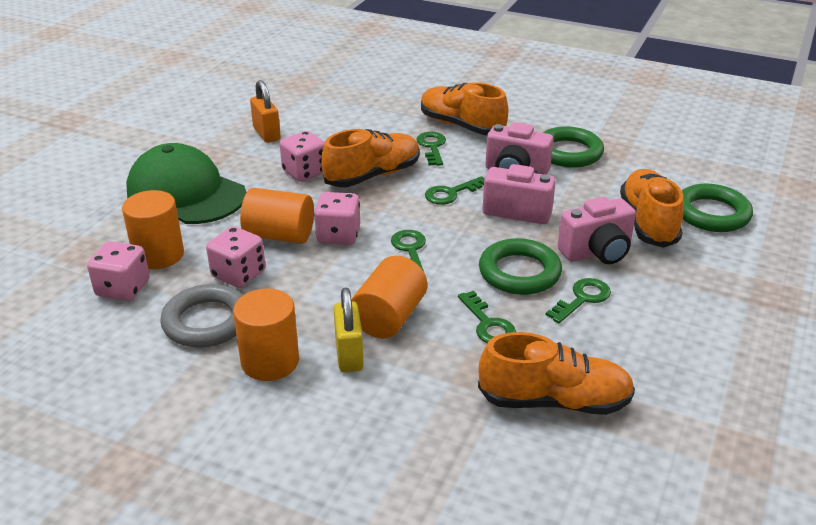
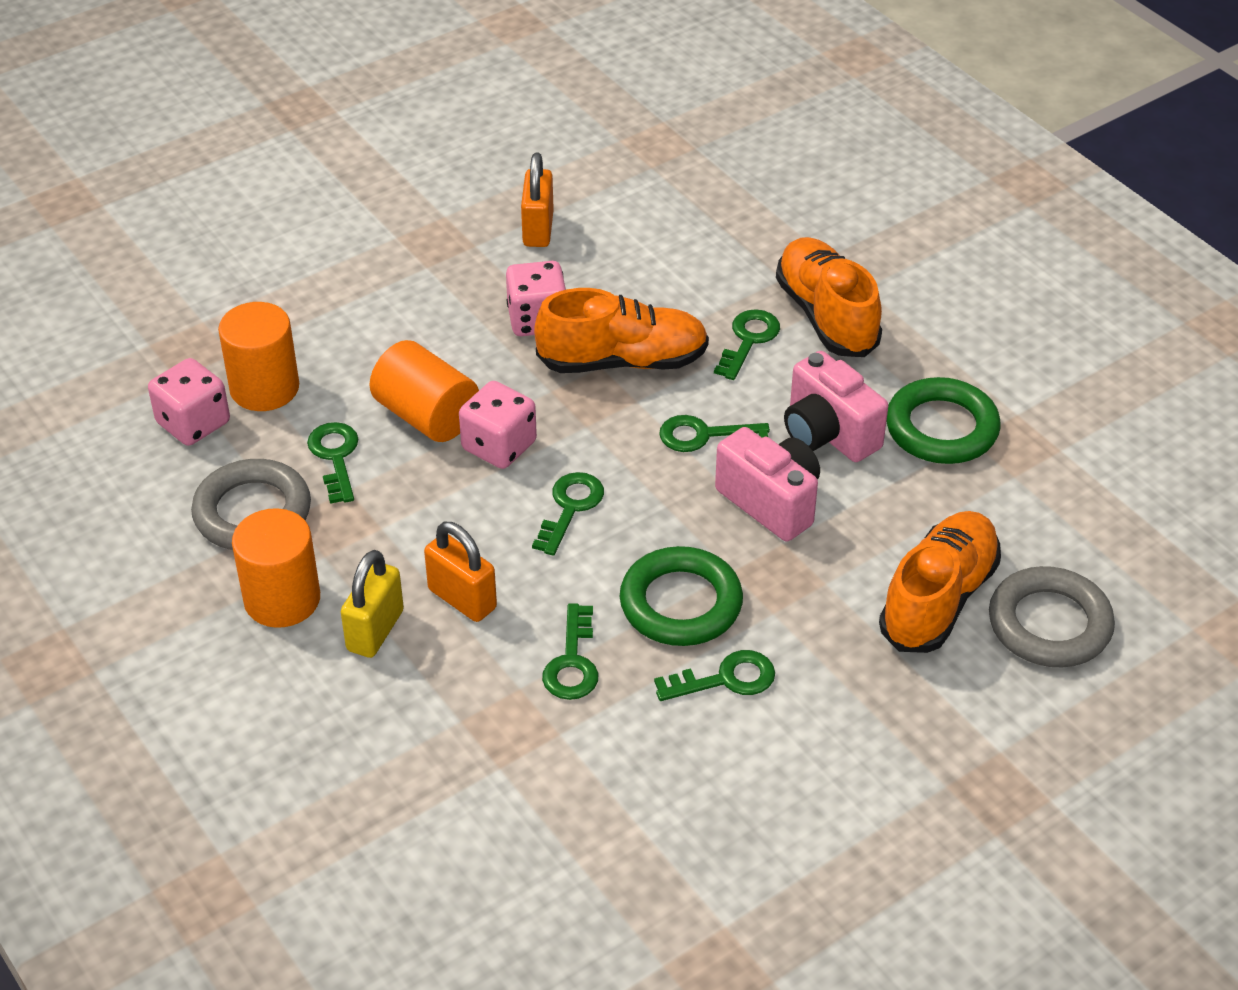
camera: 30 degrees right, 10 degrees up
green cap [126,143,246,224] -> none
pink dice [206,226,266,288] -> green key [307,422,358,504]
orange cylinder [352,256,427,339] -> orange padlock [424,522,497,622]
orange shoe [478,332,635,415] -> none
pink camera [558,197,636,264] -> none
green ring [682,184,753,232] -> grey ring [989,566,1115,668]

